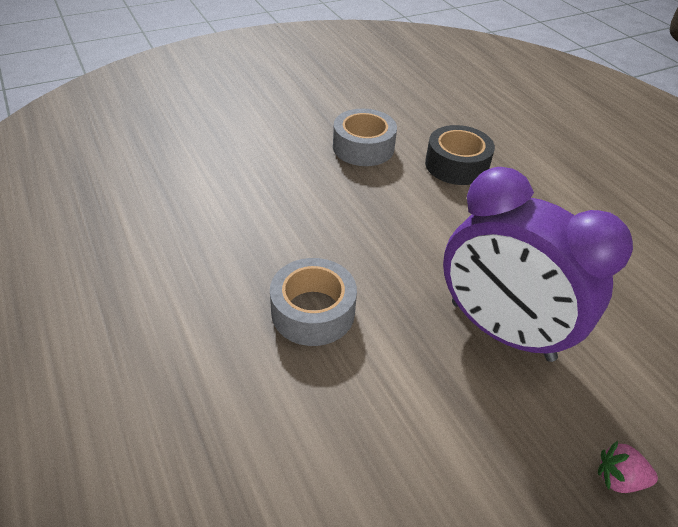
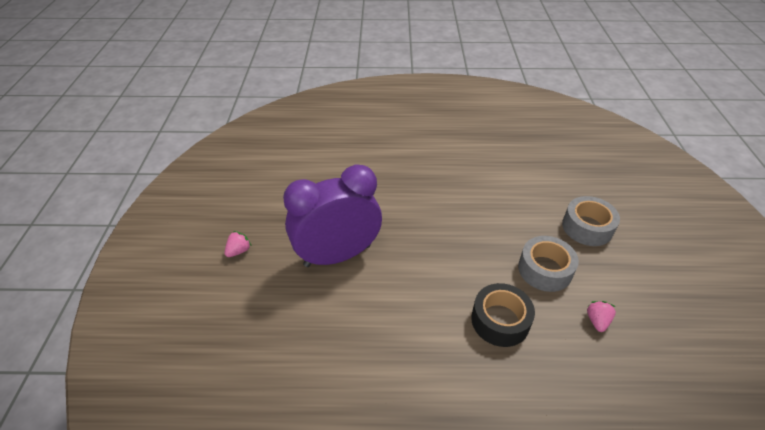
camera: 120 degrees right, 0 degrees up
grey tape [270,258,357,346] -> grey tape moved to [562,196,620,246]
none -> pink strawberry [587,301,616,332]

